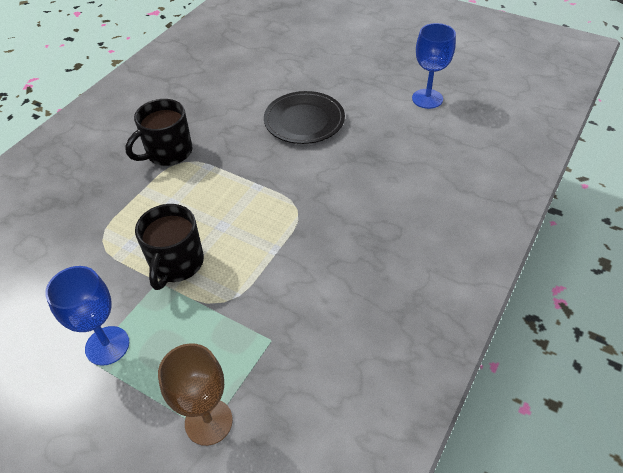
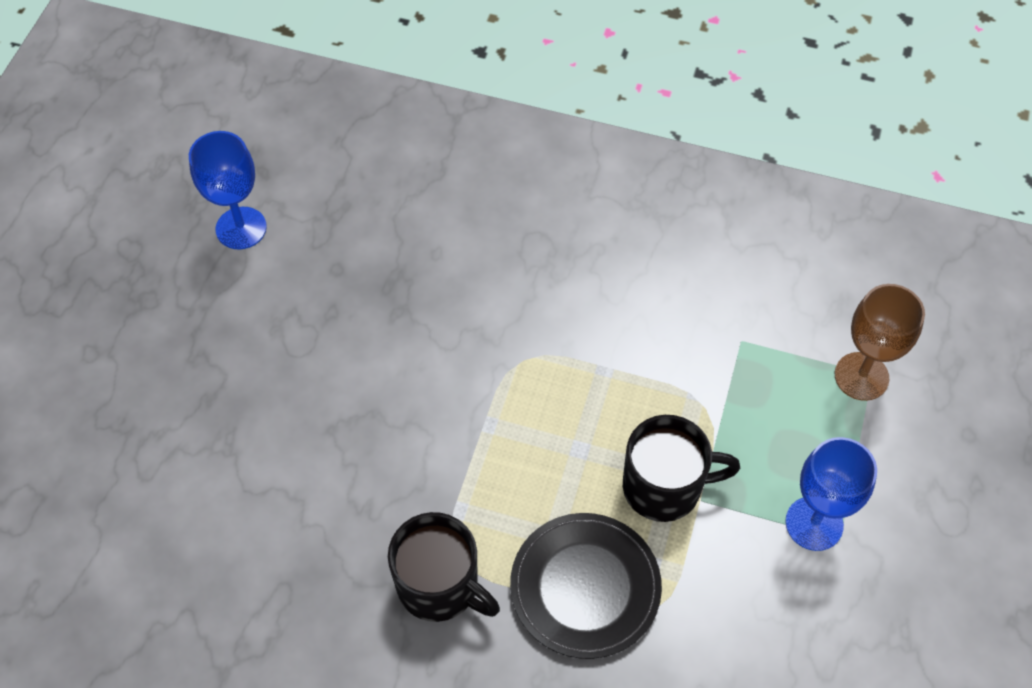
camera: 105 degrees left, 10 degrees up
black plate [264,91,345,144] -> black plate moved to [510,513,662,659]

